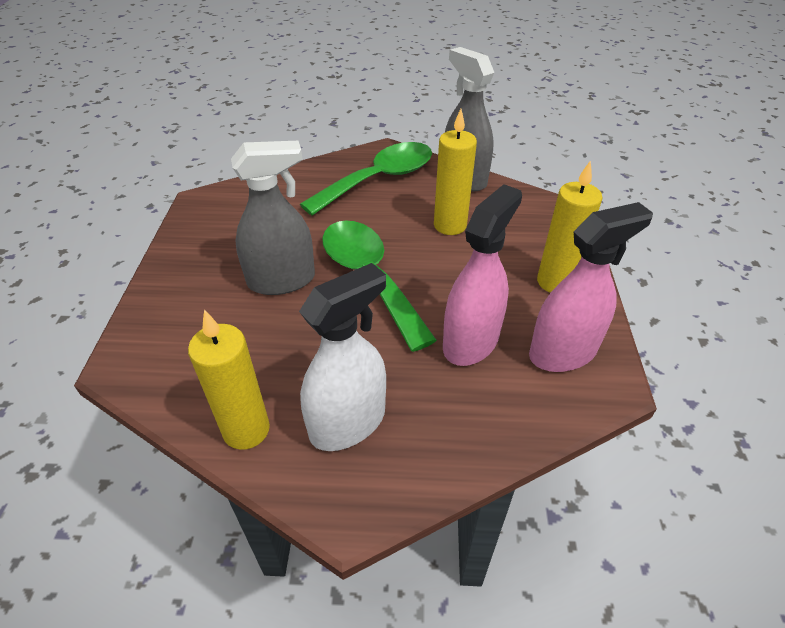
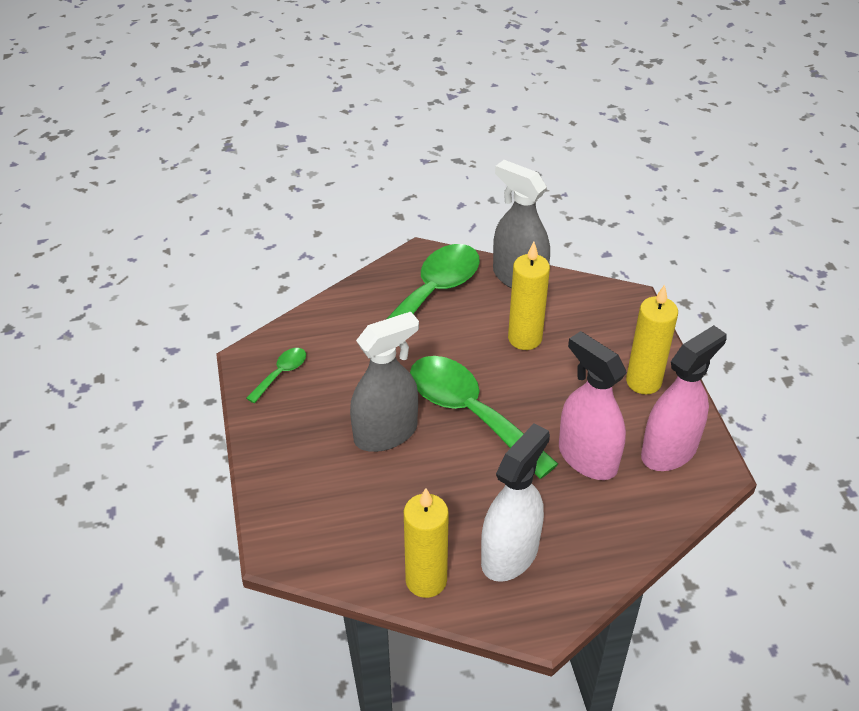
camera: 15 degrees left, 0 degrees up
pink spray bottle [443,184,522,366] -> pink spray bottle turned 60 degrees counterclockwise [559,331,627,480]
none -> green spoon [246,348,306,403]

